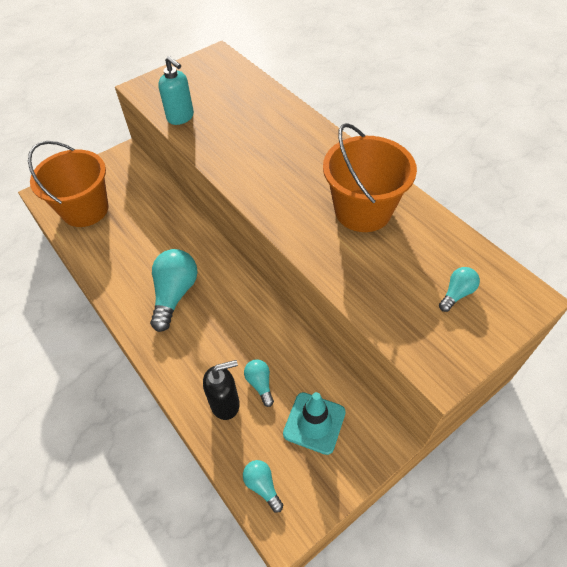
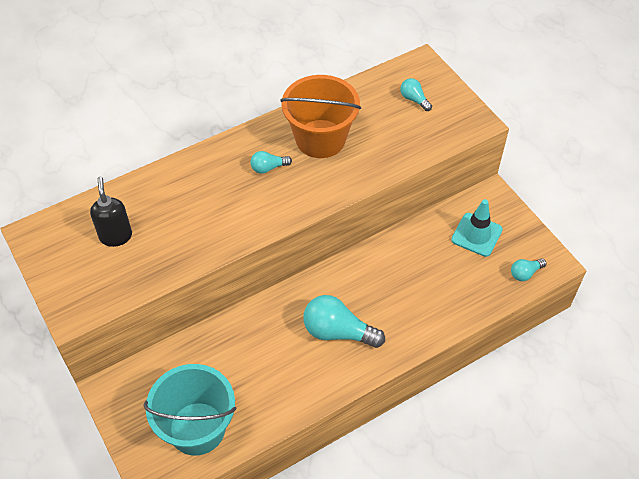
camera: 85 degrees left, 0 degrees up
orange bucket [28,141,109,227] -> turquoise bucket [144,364,236,456]
turquoise soap dispenser [158,56,194,125] -> none
black soap dispenser [203,360,240,420] -> black soap dispenser moved to [90,177,132,247]
turquoise light bulb [244,360,274,407] -> turquoise light bulb moved to [250,151,292,174]

